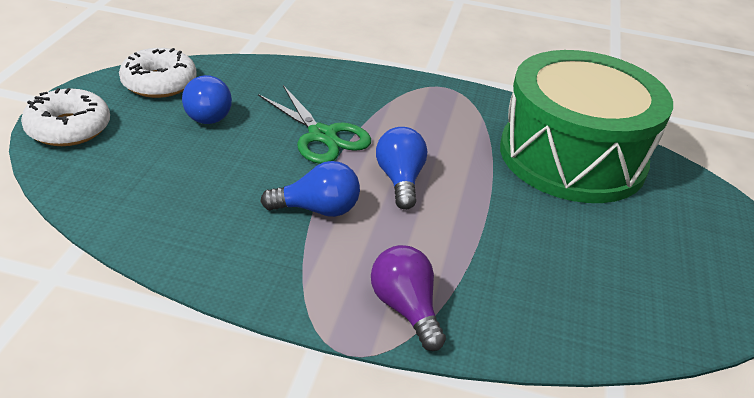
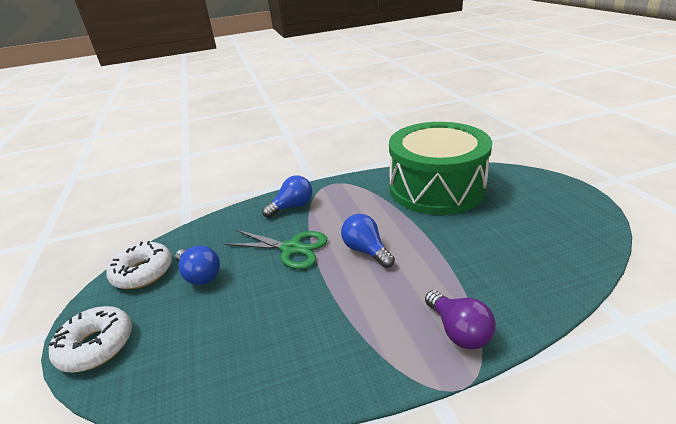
camera: 25 degrees left, 5 degrees down
blue light bulb [260,161,360,217] -> blue light bulb moved to [262,175,312,218]
purple light bulb [371,245,446,351] -> purple light bulb turned 150 degrees counterclockwise [425,290,496,349]

